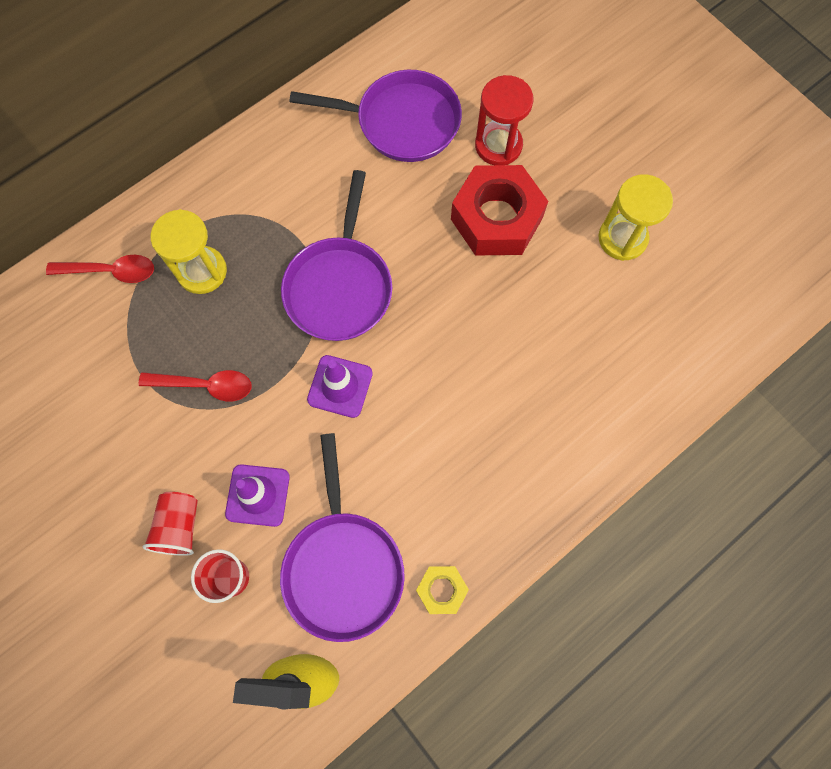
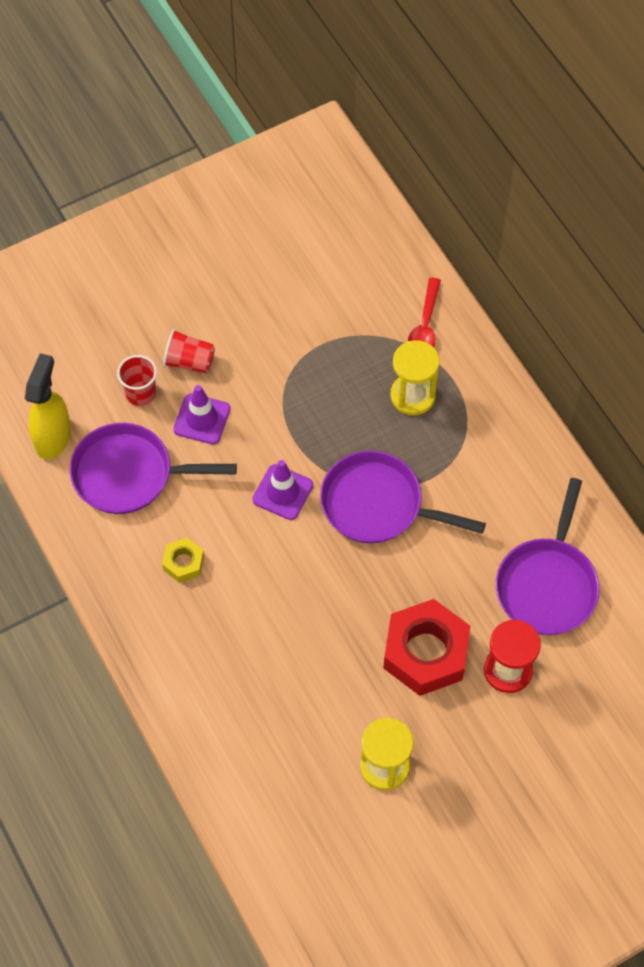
camera: 100 degrees right, 10 degrees down
red spoon [139,370,252,402] -> none
yellow nut [416,566,469,614] -> yellow nut moved to [162,538,204,583]

